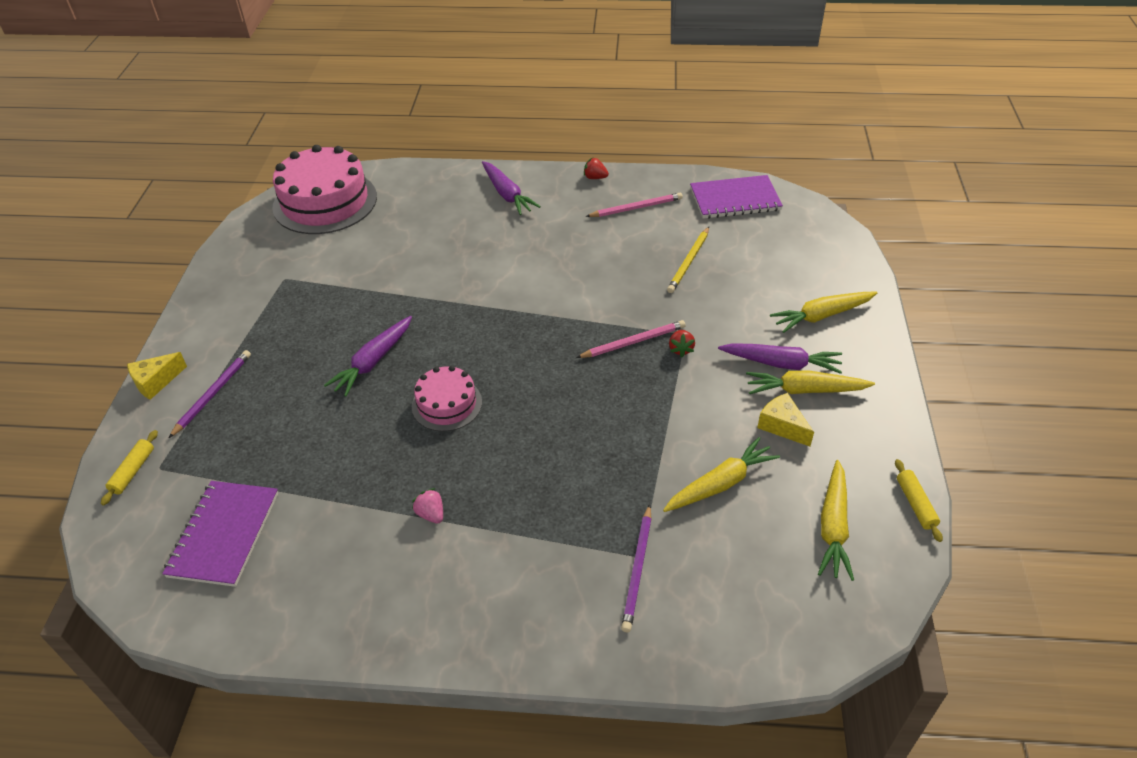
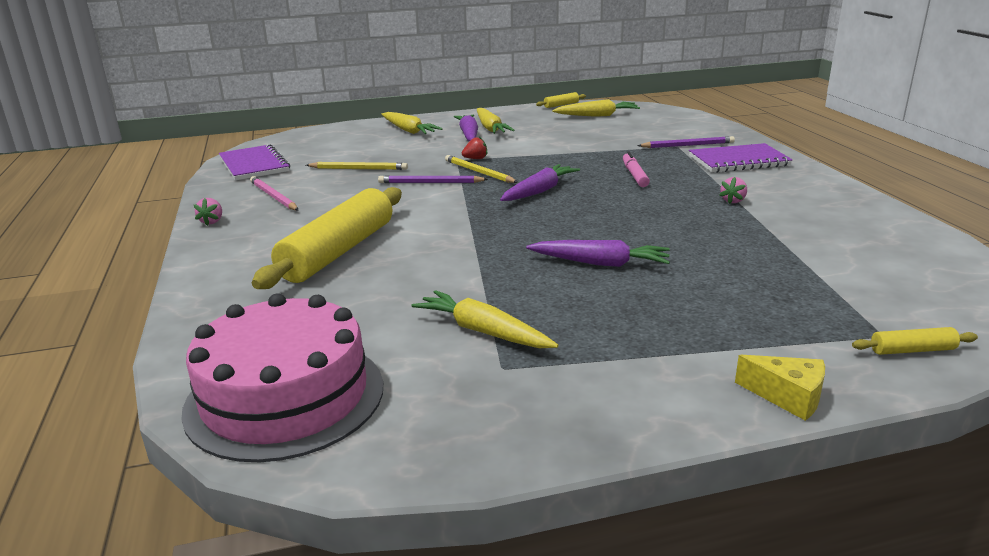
camera: 110 degrees left, 20 degrees down
purple notebook [162,481,278,587] -> purple notebook moved to [689,143,793,173]
purple pencil [169,350,251,438] -> purple pencil moved to [378,176,488,183]
pink cake [412,366,482,431] -> none
purple carrot [482,161,541,215] -> purple carrot moved to [500,164,580,201]
pink pencil [576,320,686,358] -> yellow pencil [445,155,518,183]
red strawberry [584,158,609,179] -> pink strawberry [194,198,222,226]
yellow carrot [663,437,780,512] -> yellow carrot moved to [411,290,558,348]
yellow cheese [757,393,814,447] -> none
none -> yellow rolling pin [252,187,402,289]
none -> pink marker [623,152,650,187]

